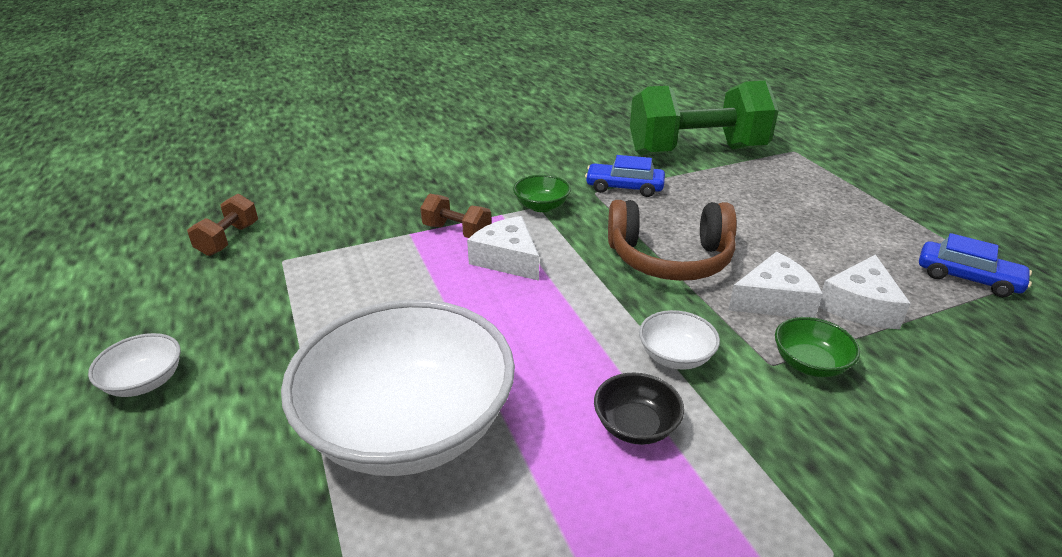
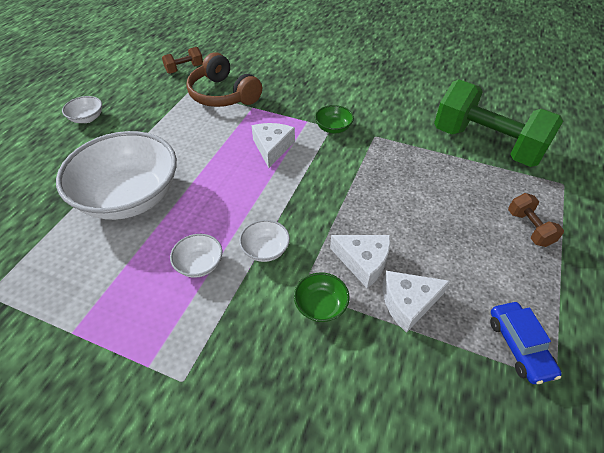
camera: 45 degrees right, 15 degrees up
brown dumbbell [420,194,492,238] -> brown dumbbell moved to [508,193,564,247]
blue car [585,155,665,197] -> none
black bowl [594,372,684,445] -> white bowl [170,234,222,278]
brown headphones [608,200,737,281] -> brown headphones moved to [186,52,262,107]

